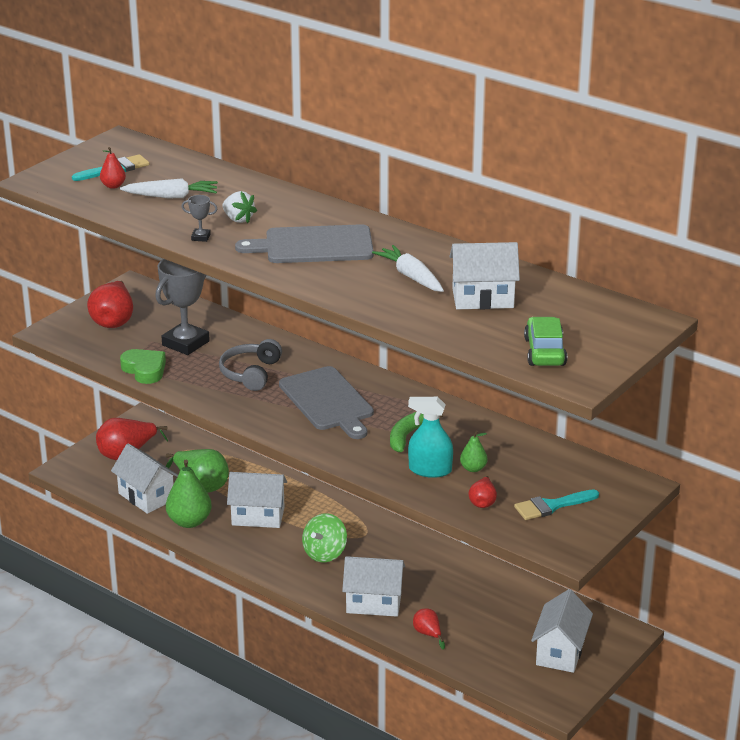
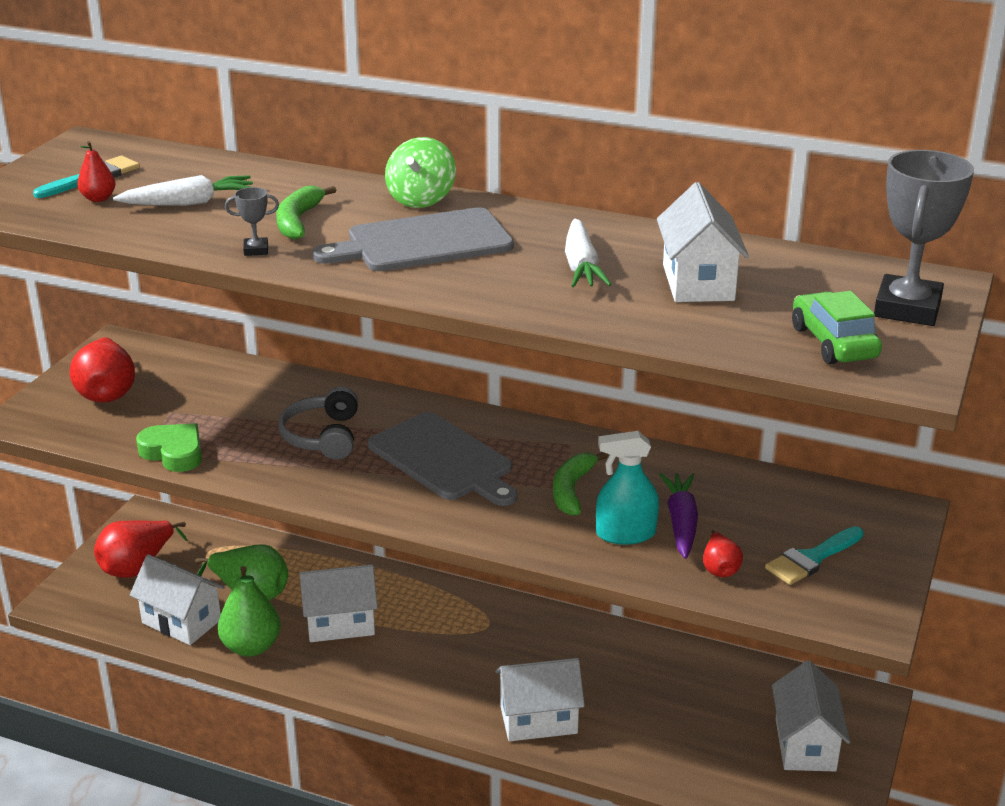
camera: 15 degrees left, 0 degrees up
grey trophy [155,259,210,355] -> grey trophy moved to [874,150,974,326]
white strawberry [222,191,257,223] -> green banana [276,186,336,240]
green spinning top [302,513,347,562] -> green spinning top moved to [385,137,456,208]
white carrot [372,245,444,292] -> white carrot turned 135 degrees counterclockwise [565,218,612,287]
red pear [413,608,445,650] -> none
white house [449,242,520,309] -> white house turned 75 degrees counterclockwise [657,182,749,302]
green pear [460,430,487,472] -> purple carrot [659,473,698,559]

